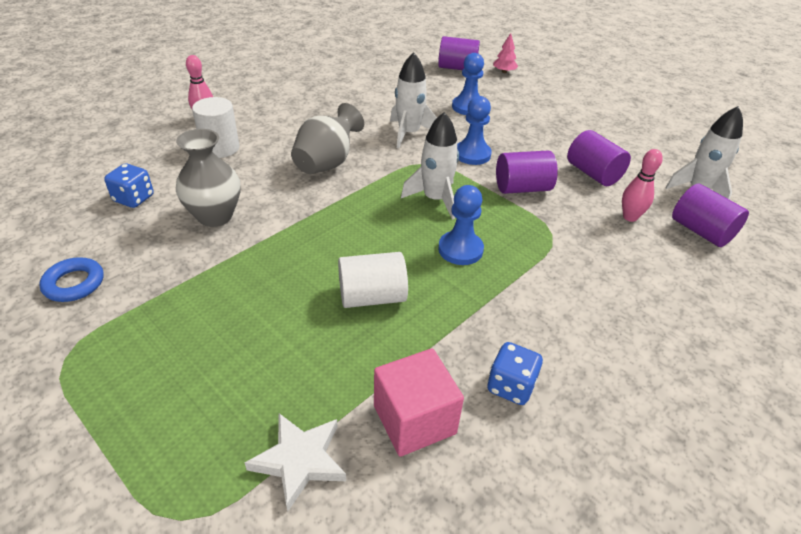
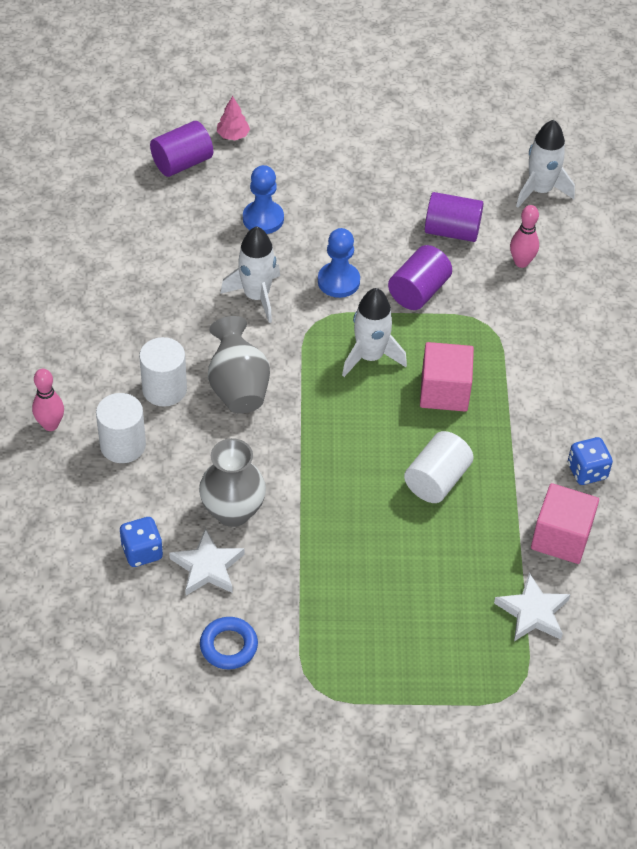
camera: 45 degrees left, 10 degrees up
blue pawn [438,185,484,265] -> pink cube [420,342,474,412]
purple cylinder [672,184,749,247] -> none
none -> white cylinder [139,337,187,407]
none -> white star [169,528,244,595]

